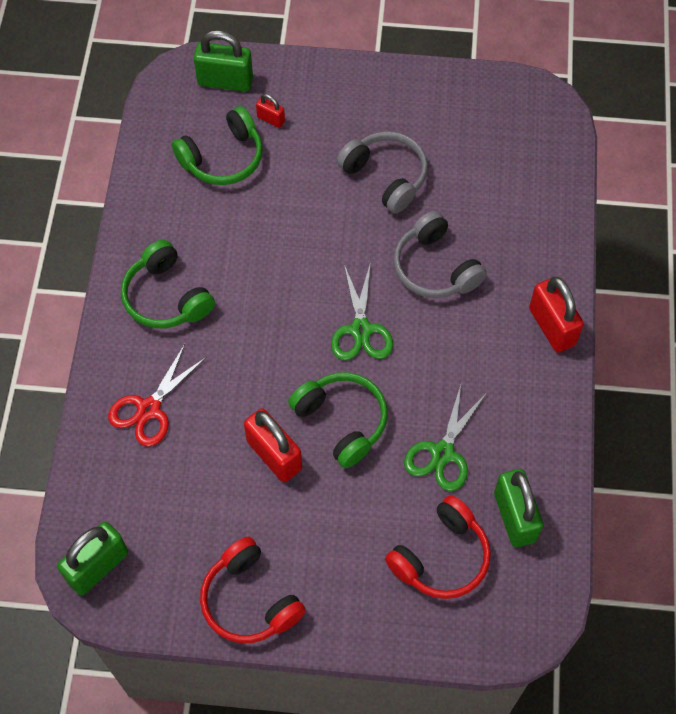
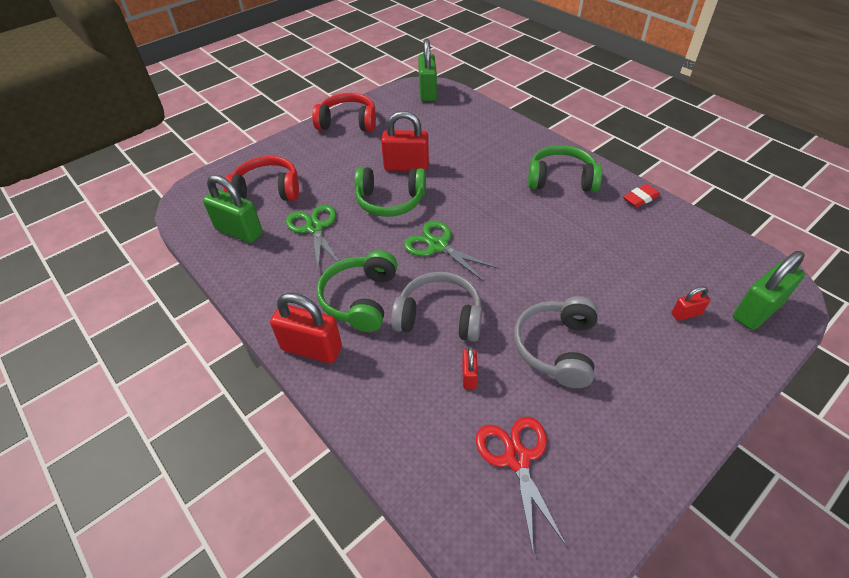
camera: 135 degrees right, 15 degrees down
red scissors [108,344,207,447] -> red scissors moved to [476,417,567,555]
green headphones [172,106,263,185] -> green headphones moved to [317,250,398,332]
grey headphones [337,131,428,214] -> grey headphones turned 105 degrees clockwise [514,296,598,388]
red headphones [385,495,491,599] -> red headphones turned 90 degrees clockwise [223,156,299,201]
none -> red padlock [462,346,478,389]
none -> red eraser [623,184,660,208]

